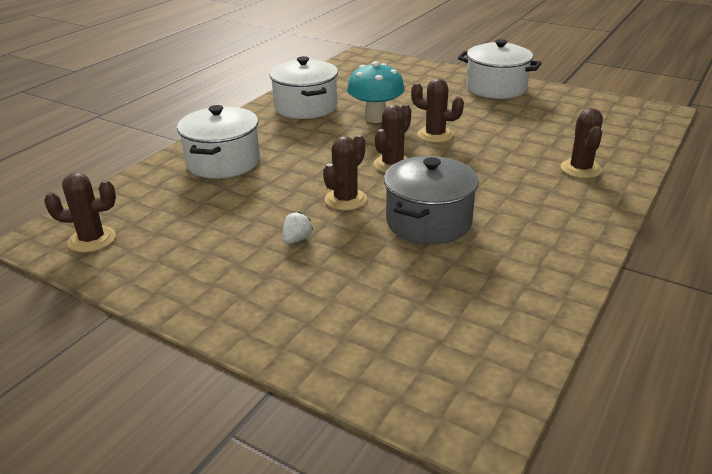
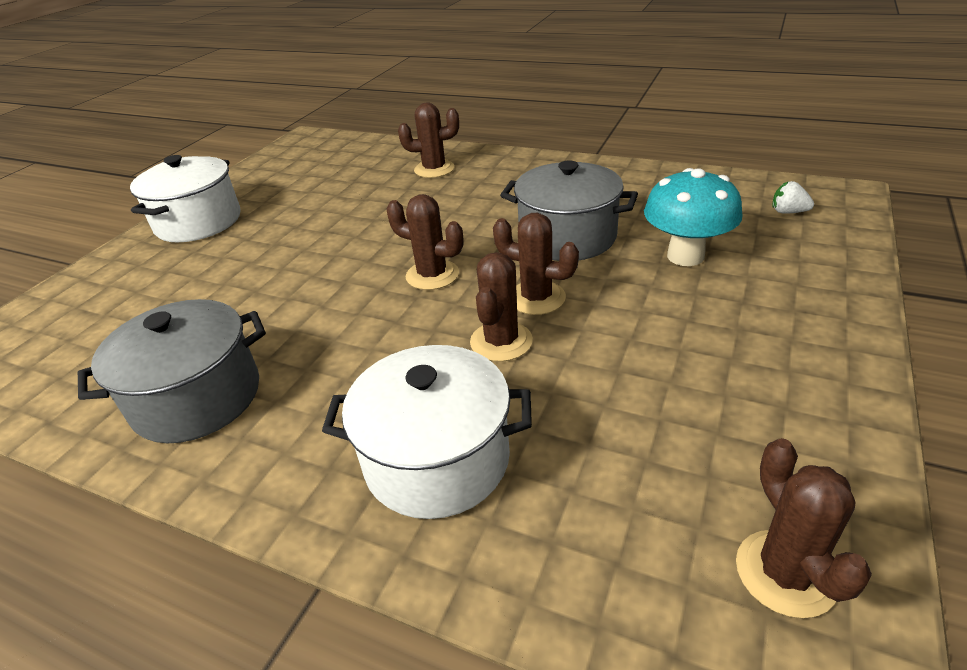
camera: 95 degrees left, 5 degrees up
white pot [269,56,338,119] -> grey pot [78,299,266,443]
white strawberry [282,212,313,244] -> white strawberry moved to [772,181,814,214]
turquoise mushroom [347,61,405,123] -> turquoise mushroom moved to [644,168,742,266]
brown cactus [411,79,464,143] -> brown cactus moved to [470,252,533,362]

